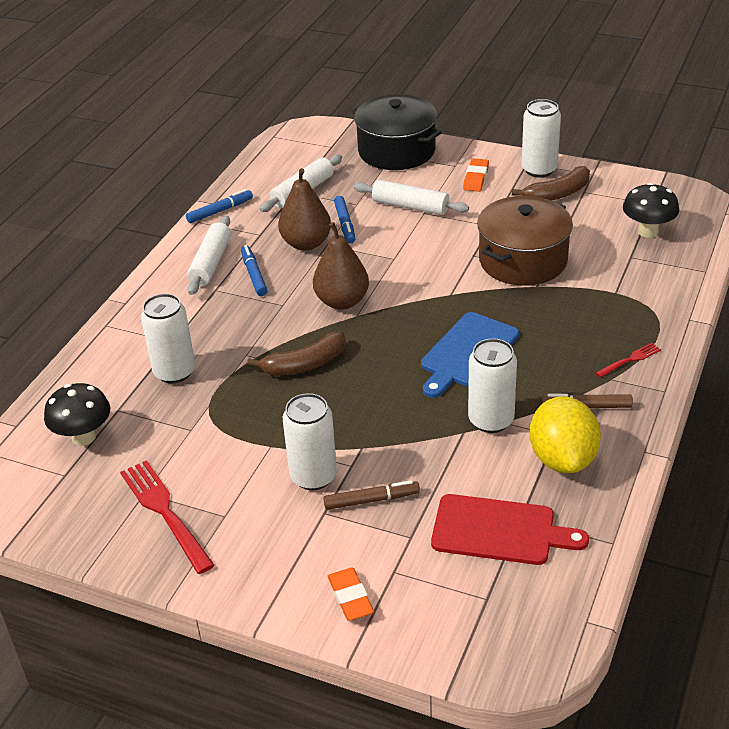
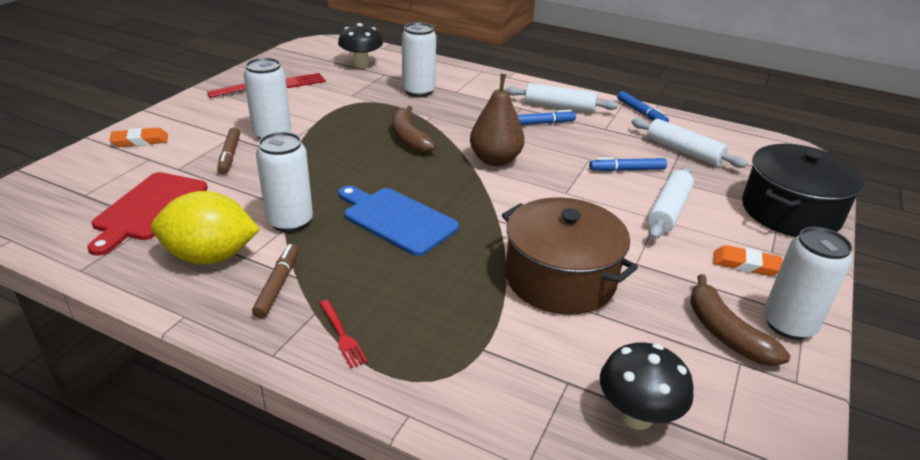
camera: 90 degrees right, 5 degrees down
brown pear [278,168,331,251] -> none

